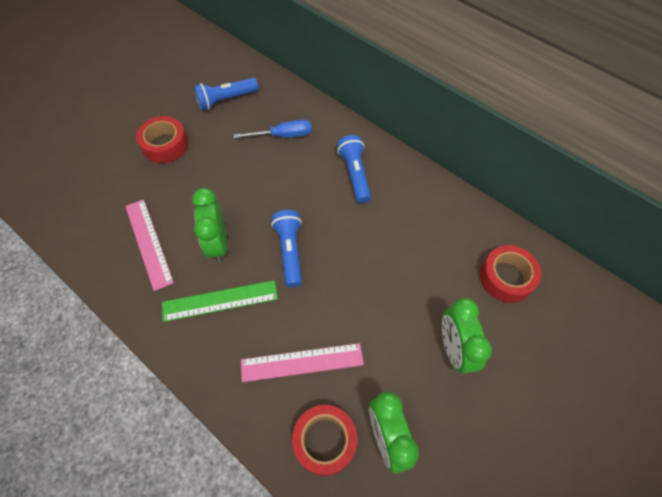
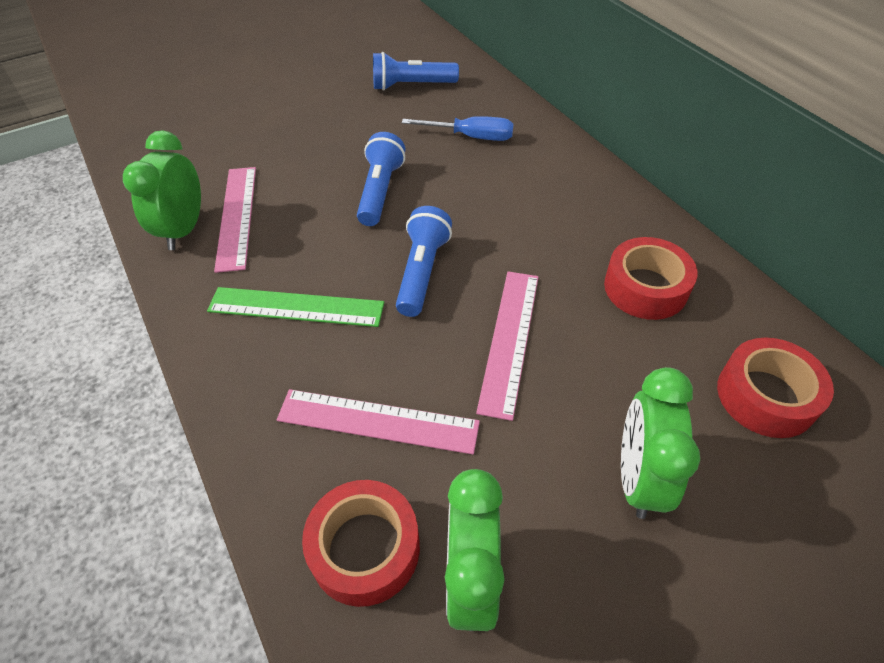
camera: 20 degrees right, 10 degrees down
red tape [136,116,188,163] -> red tape moved to [604,237,697,320]
green clock [192,188,228,262] -> green clock moved to [123,130,201,250]
blue flashlight [337,135,371,203] -> blue flashlight moved to [357,132,405,226]
none -> pink ruler [476,272,538,421]

